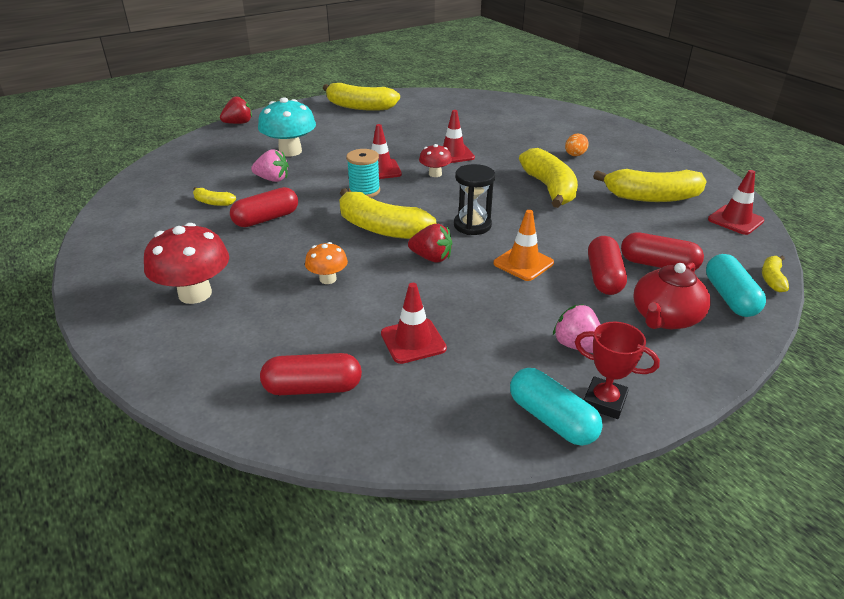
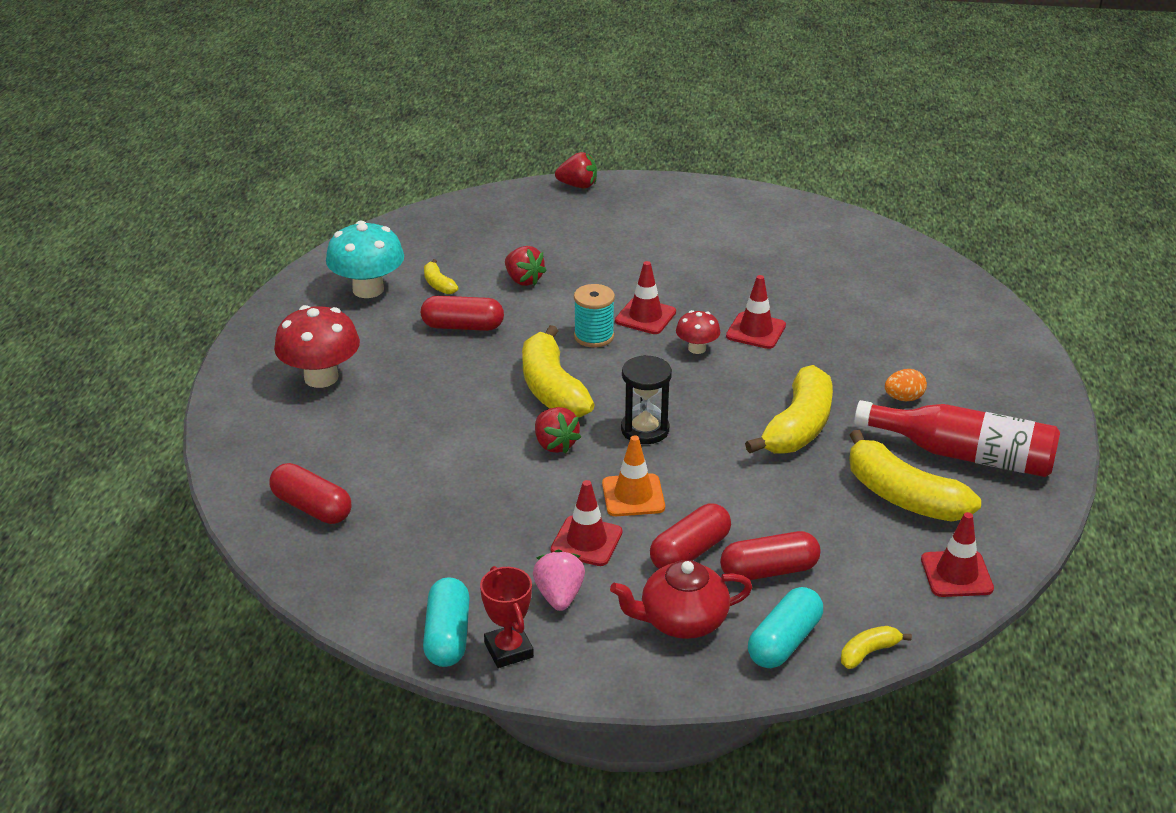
camera: 40 degrees right, 0 degrees up
pink strawberry [251,149,289,182] -> red strawberry [505,246,547,286]
turquoise mushroom [258,97,316,156] -> turquoise mushroom moved to [326,221,404,298]
orange mushroom [305,242,348,284] -> none
yellow banana [323,83,400,111] -> none
red traffic cone [381,283,447,364] -> red traffic cone moved to [551,480,622,566]
red capsule [621,232,704,270] -> red capsule turned 75 degrees counterclockwise [720,531,821,580]
none -> red bottle [854,400,1060,477]

